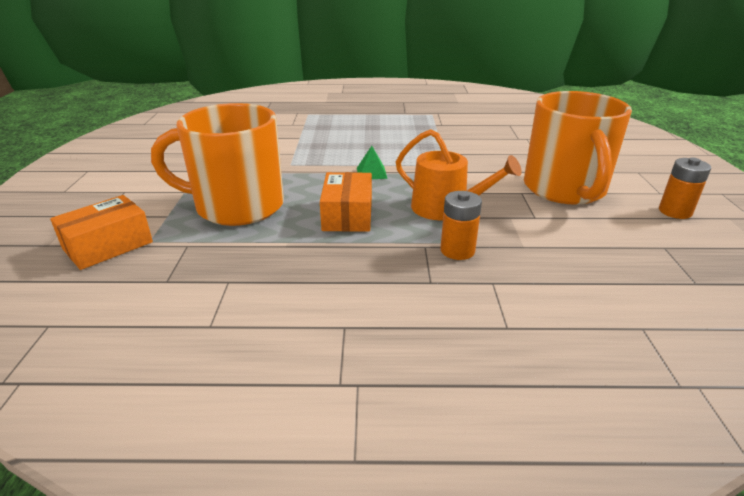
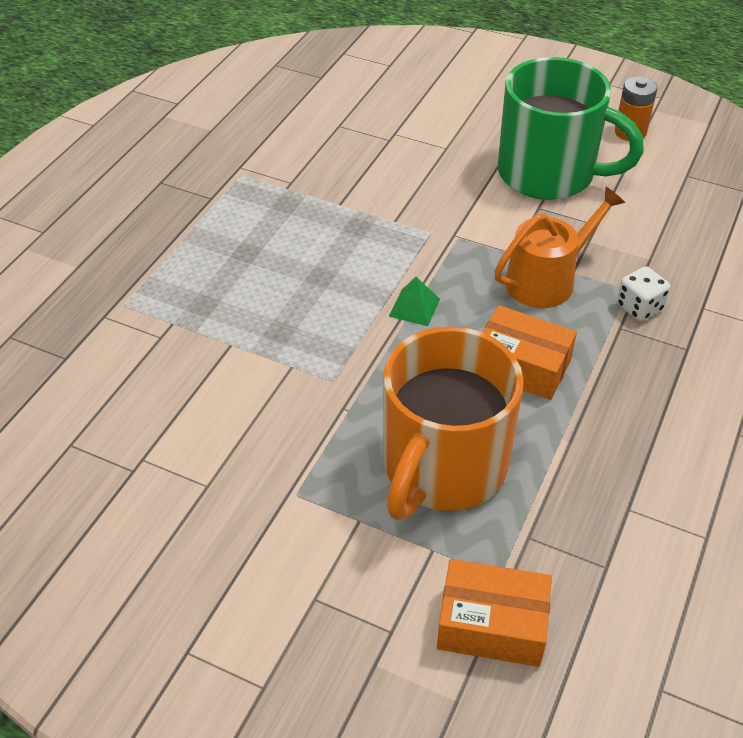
camera: 65 degrees left, 15 degrees up
orange box [50,195,153,270] -> orange box turned 60 degrees counterclockwise [437,559,552,667]
orange battery [440,191,482,260] -> white dice [617,266,670,321]
orange mug [524,91,632,205] -> green mug [498,57,644,200]

